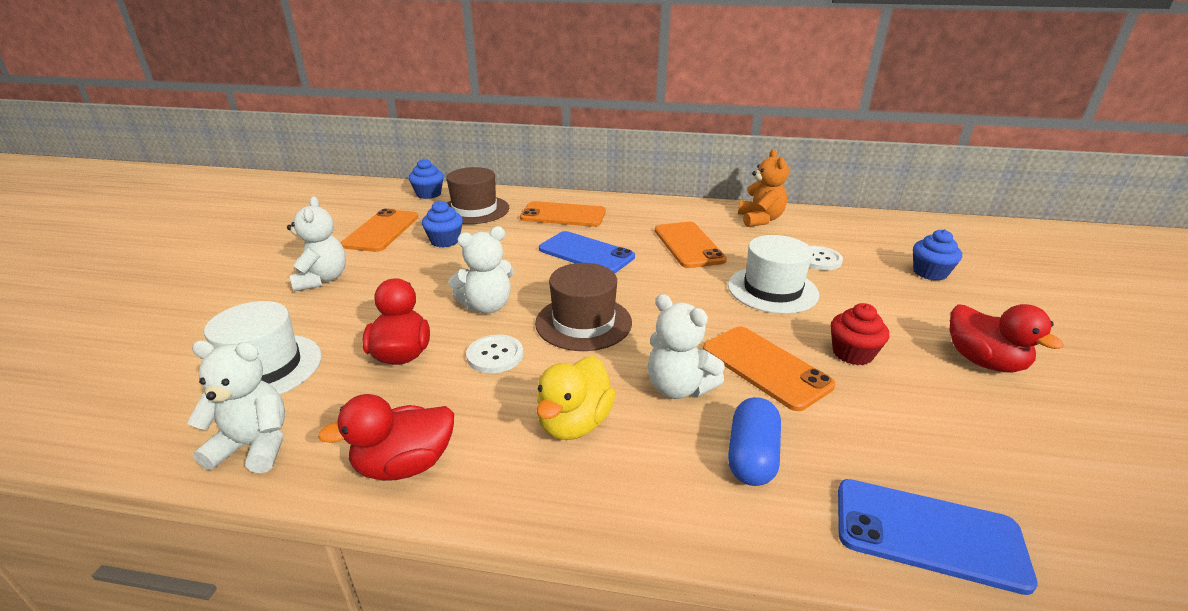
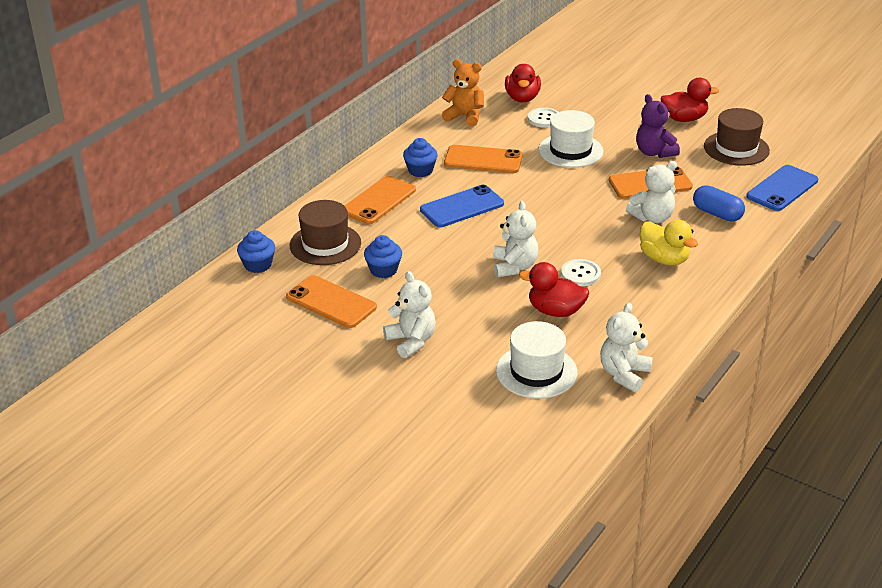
camera: 65 degrees left, 5 degrees up
white teddy bear [287,196,346,292] -> white teddy bear turned 45 degrees clockwise [383,271,436,358]
red duck [318,394,454,481] -> red duck moved to [505,64,541,102]
brown hat [535,263,632,351] -> brown hat moved to [704,108,770,166]
red cupcake [831,303,889,365] -> purple teddy bear [636,94,680,158]
blue cupcake [913,229,962,281] -> blue cupcake moved to [403,138,438,177]

